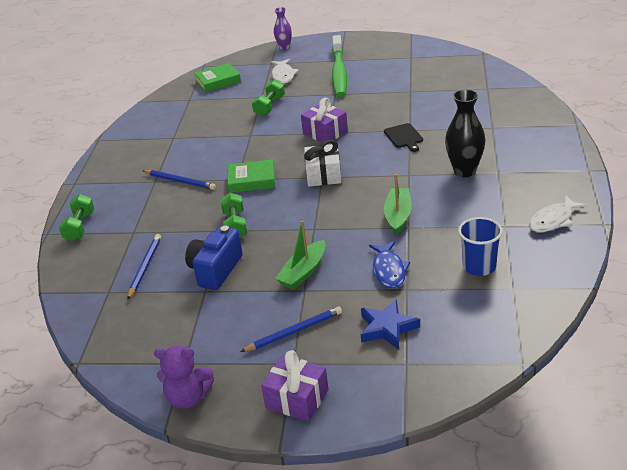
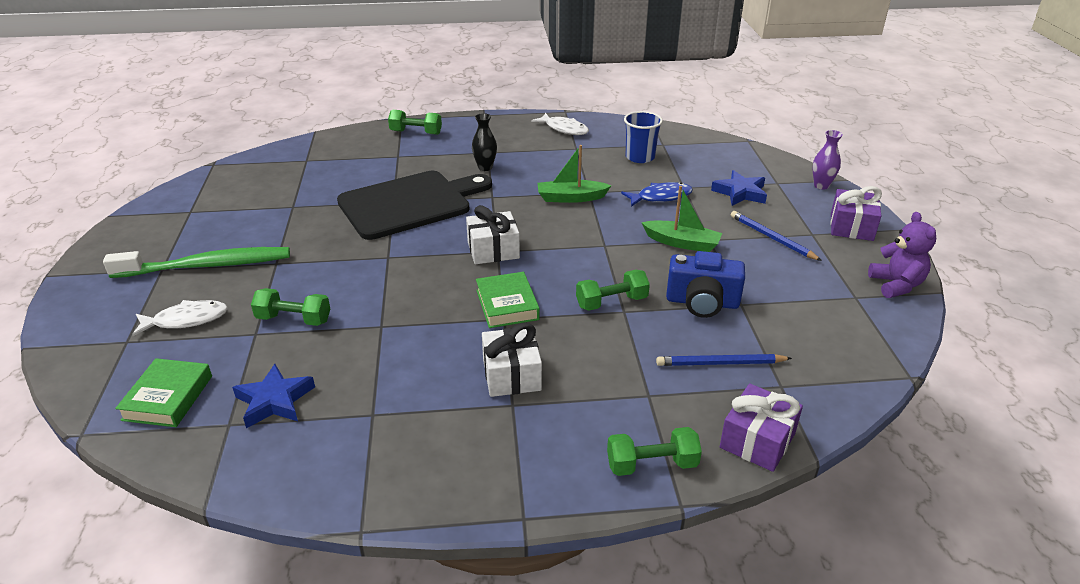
camera: 105 degrees left, 0 degrees up
blue pencil [143,170,216,190] -> white gift [482,323,542,397]
green book [194,63,241,93] -> green book turned 45 degrees clockwise [115,358,212,427]
purple vase [274,7,292,50] -> purple vase moved to [813,130,843,190]
purple gift [301,97,348,142] -> purple gift moved to [720,384,803,472]
black cutting board [384,123,423,152] -> black cutting board [337,171,492,240], size x2.48
black vase [445,89,485,177] -> black vase [472,113,497,171], size x0.61
none -> blue star [232,364,315,428]
none -> green dumbbell [388,110,442,135]

